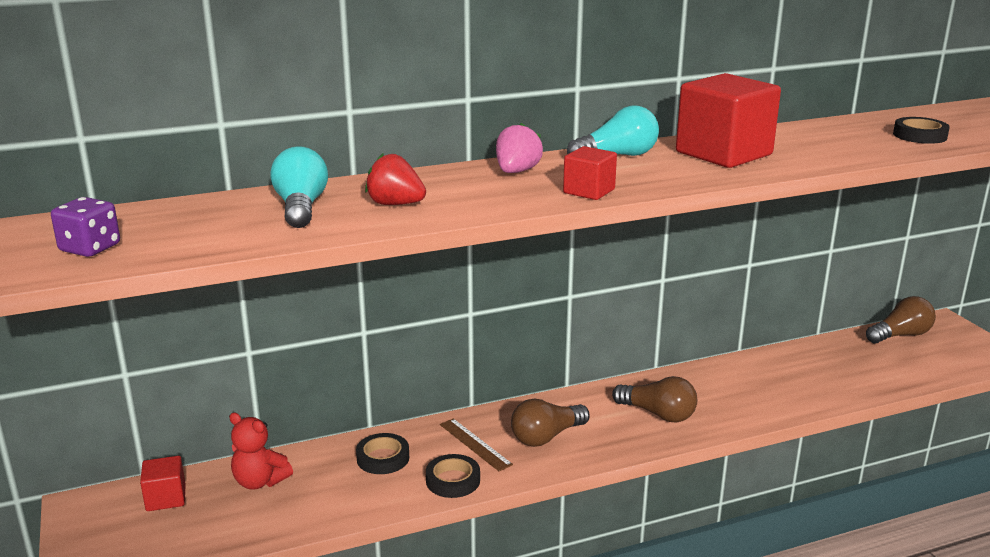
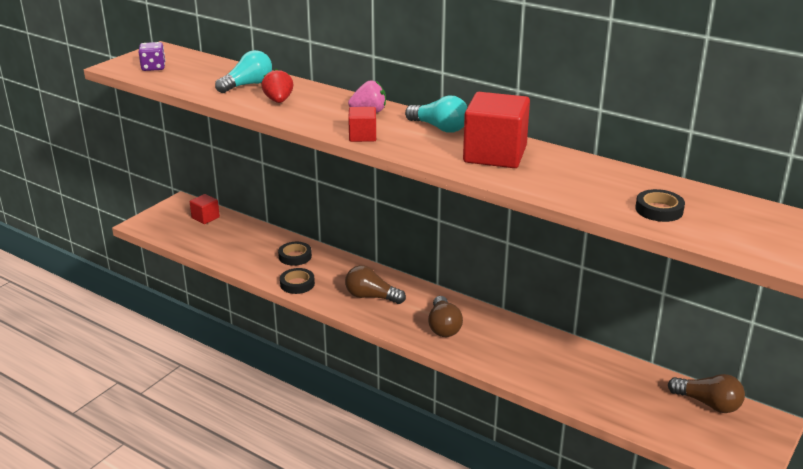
camera: 55 degrees right, 5 degrees up
red teddy bear [229,413,293,490] -> none
brown ruler [440,418,513,471] -> none

